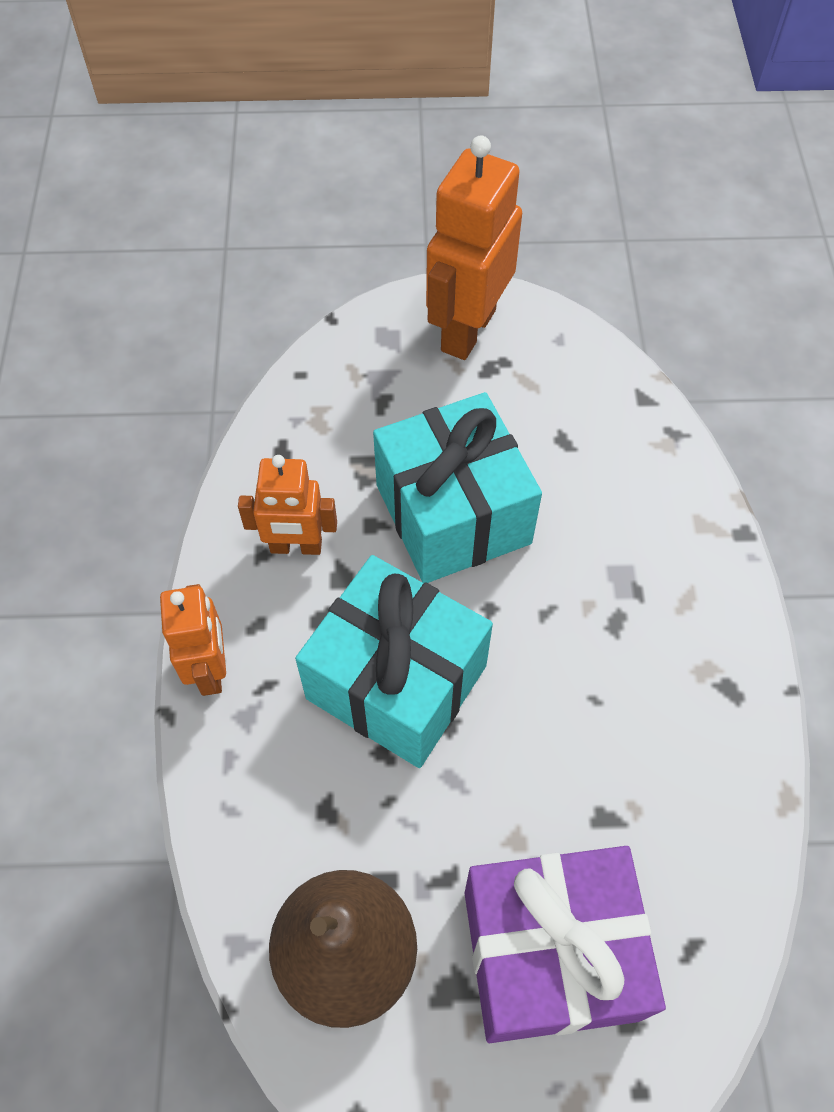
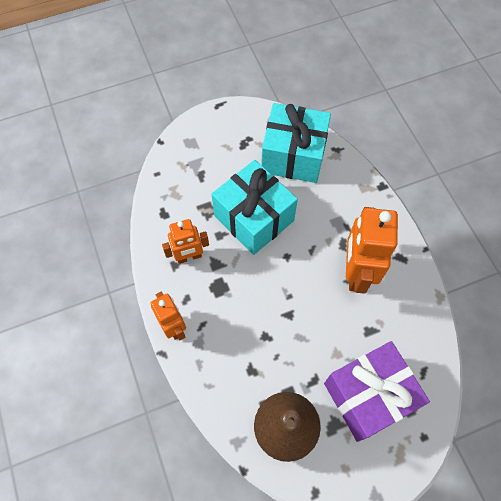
camera: 20 degrees left, 5 degrees up
turquoise gift [295,555,493,768] -> turquoise gift moved to [261,103,331,183]
orange robot [426,135,522,360] -> orange robot moved to [346,207,398,294]

